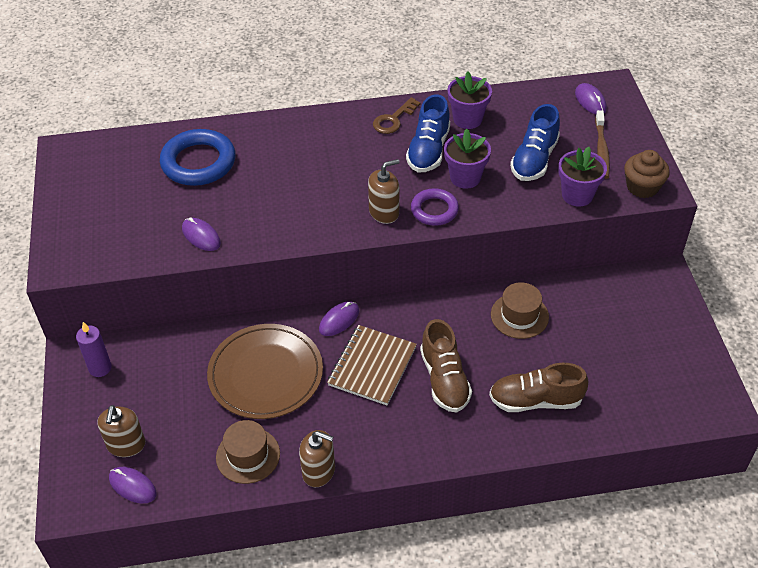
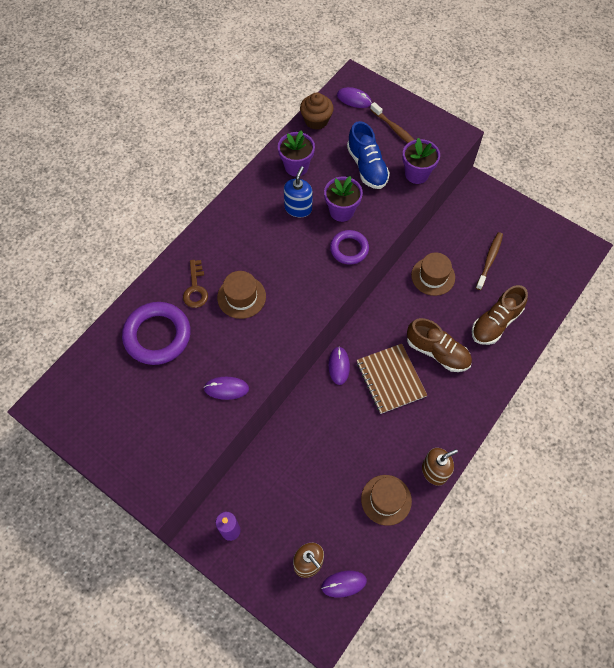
camera: 45 degrees left, 15 degrees up
blue ring [160,129,236,186] -> purple ring [122,302,191,365]
brown plate [207,324,323,419] -> none
brown soap dispenser [368,159,400,224] -> none
brown key [373,97,420,134] -> brown key moved to [183,260,208,308]
blue shoe [406,94,450,173] -> blue soap dispenser [284,166,312,217]
brown cupcake [624,150,670,198] -> brown cupcake moved to [300,92,334,130]
none -> brown hat [217,271,266,319]
none -> brown toothbrush [476,232,503,290]

